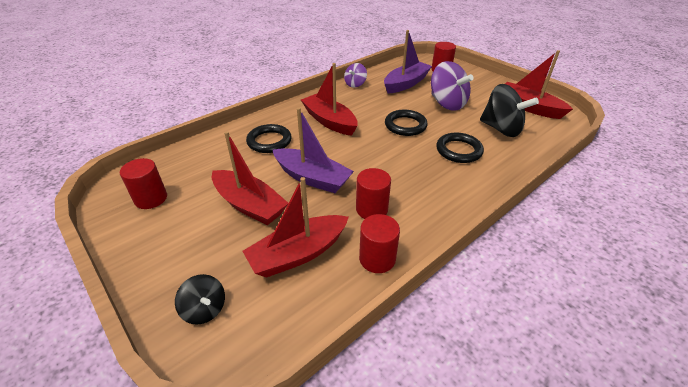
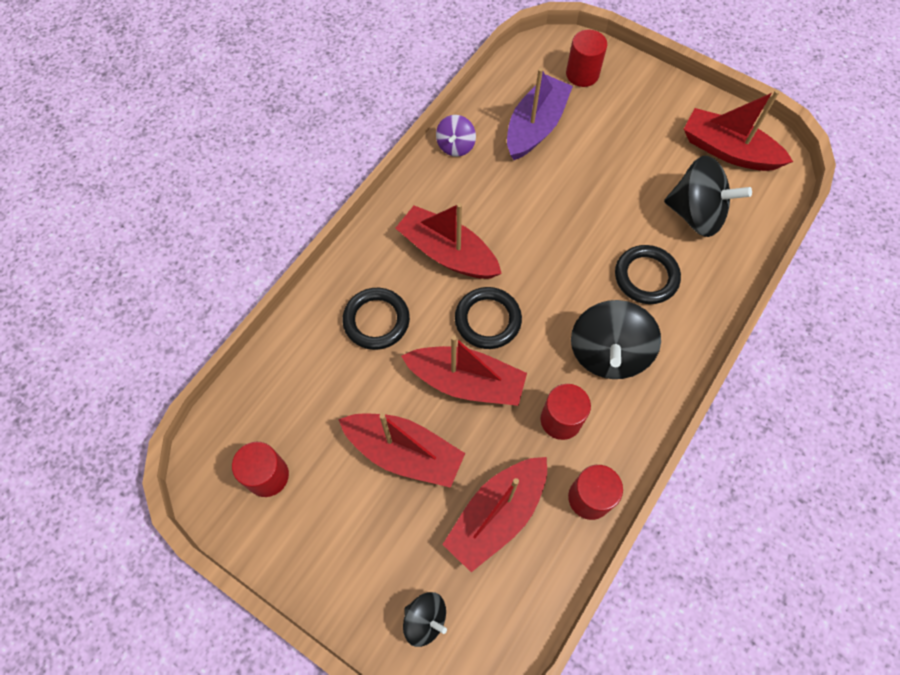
camera: 15 degrees left, 25 degrees up
purple boat [273,108,354,193] -> red boat [401,335,527,406]
black ring [385,110,428,136] -> black ring moved to [455,287,522,349]
purple spinning top [431,61,474,111] -> none
none -> black spinning top [571,300,661,379]

